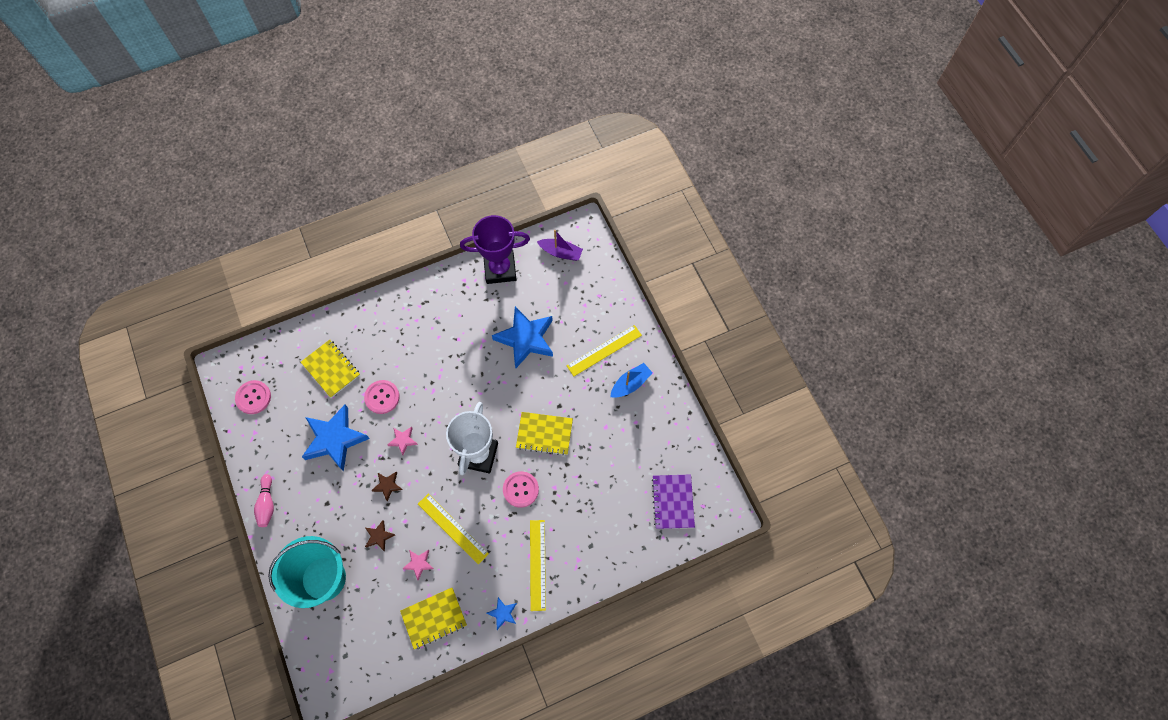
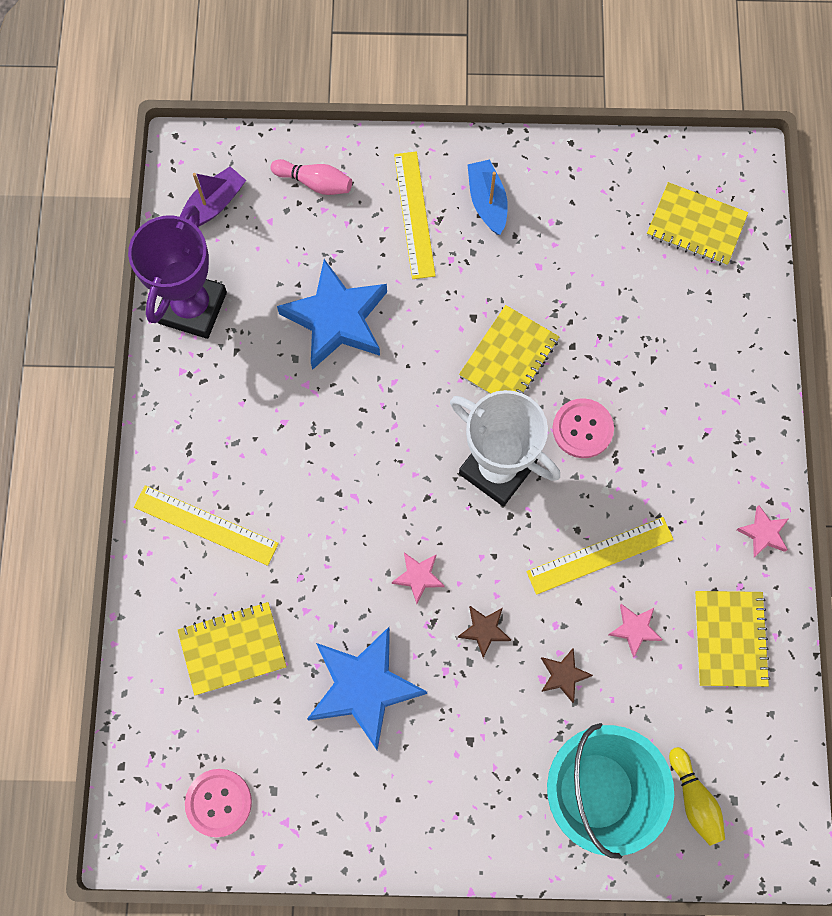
camera: 65 degrees left, 5 degrees up
pink bowling pin [254,474,274,527] -> pink bowling pin moved to [270,159,352,195]
pink button [364,380,400,414] -> none
blue star [486,597,517,630] -> pink star [737,505,789,557]
yellow ruler [530,520,546,611] -> yellow ruler moved to [134,485,279,566]
purple notebook [651,474,695,529] -> yellow notebook [647,182,748,266]
none -> yellow bowling pin [669,747,725,846]

